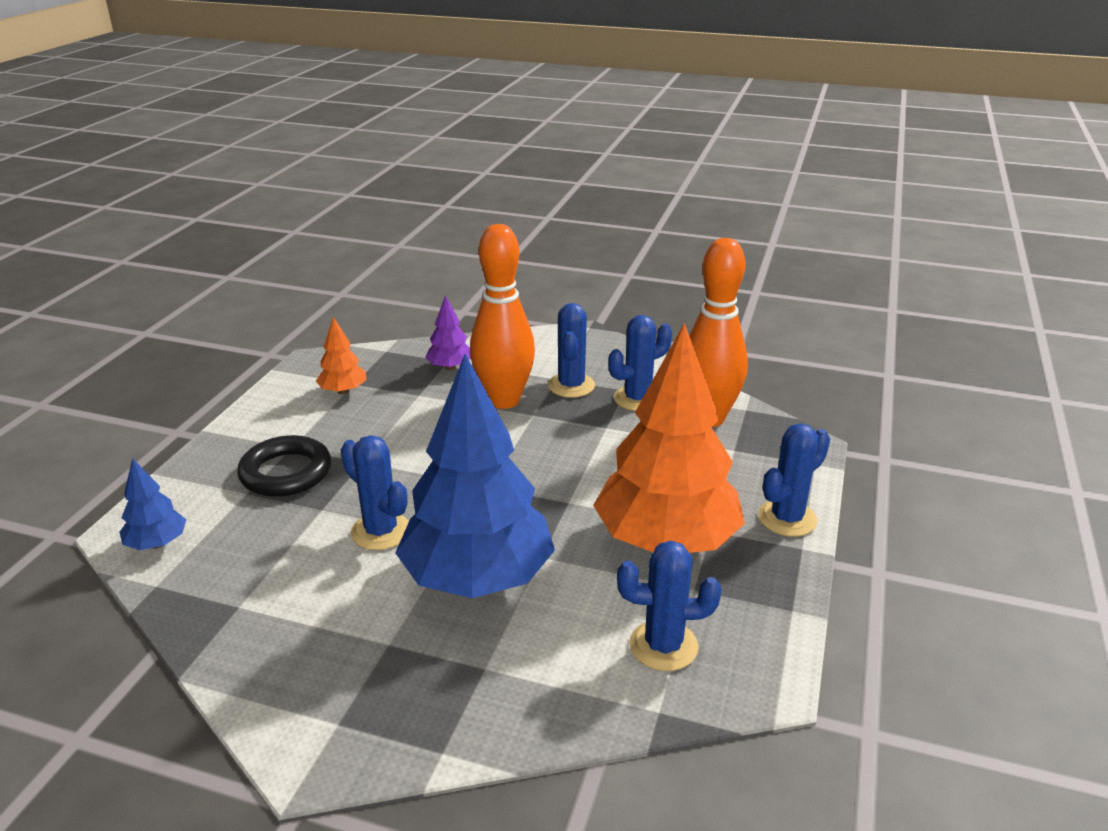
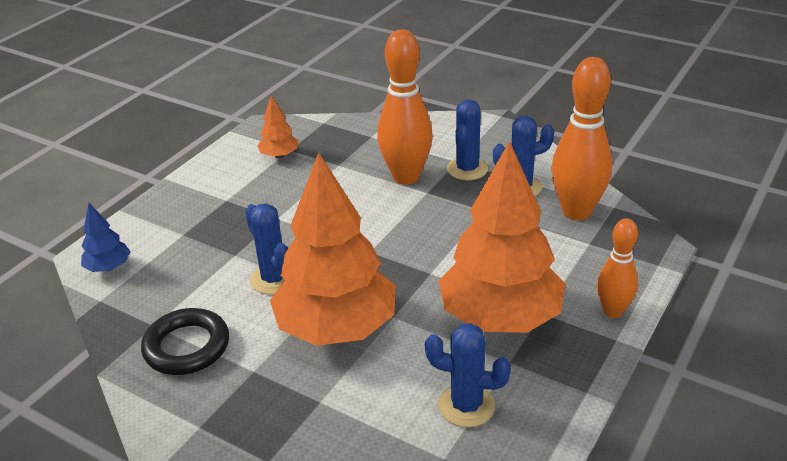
camera: 15 degrees right, 5 degrees up
black ring [237,435,331,497] -> black ring moved to [141,308,229,375]
blue tree [395,354,555,598] -> orange tree [270,152,396,346]
purple tree [425,295,471,370] -> none
blue cactus [758,424,830,537] -> orange bowling pin [597,218,638,318]

